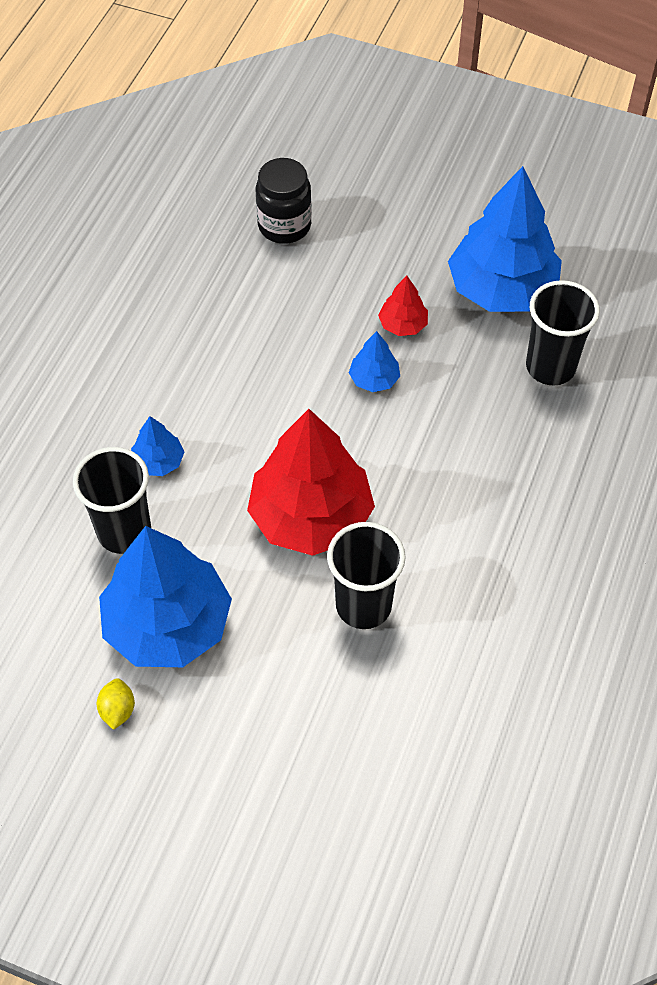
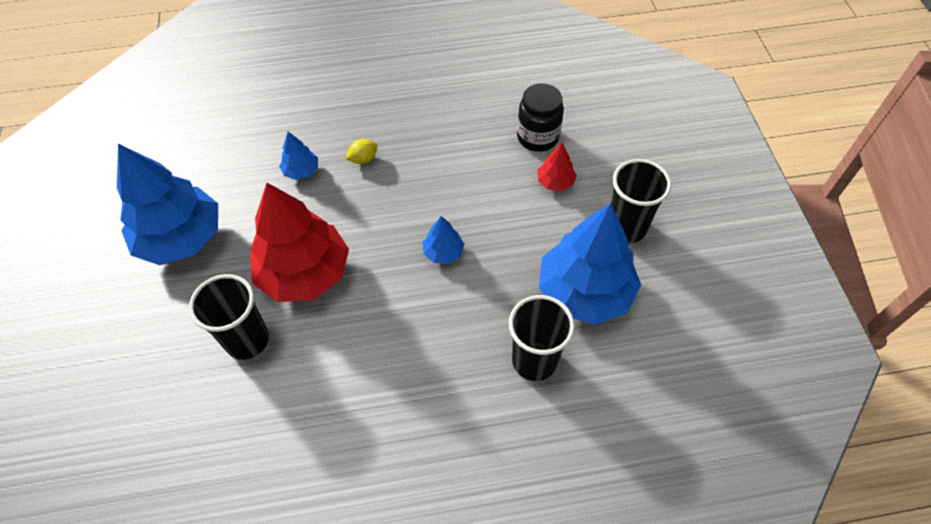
camera: 60 degrees right, 0 degrees up
black cup [73,447,151,554] -> black cup moved to [611,159,671,243]
yellow lemon [97,678,135,730] -> yellow lemon moved to [346,139,378,164]
red tree [378,276,428,336] -> red tree moved to [538,143,577,191]

